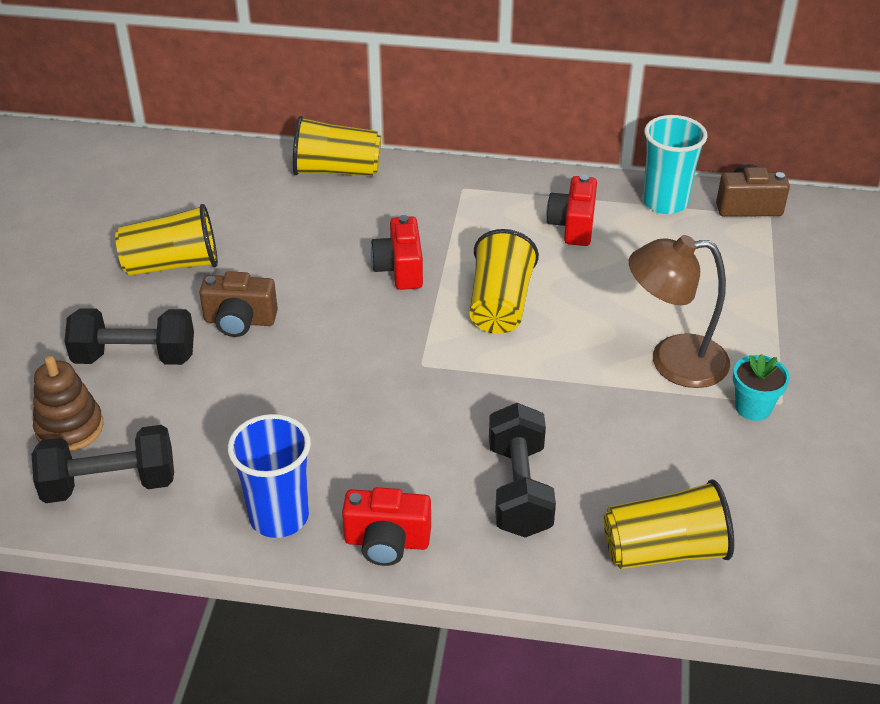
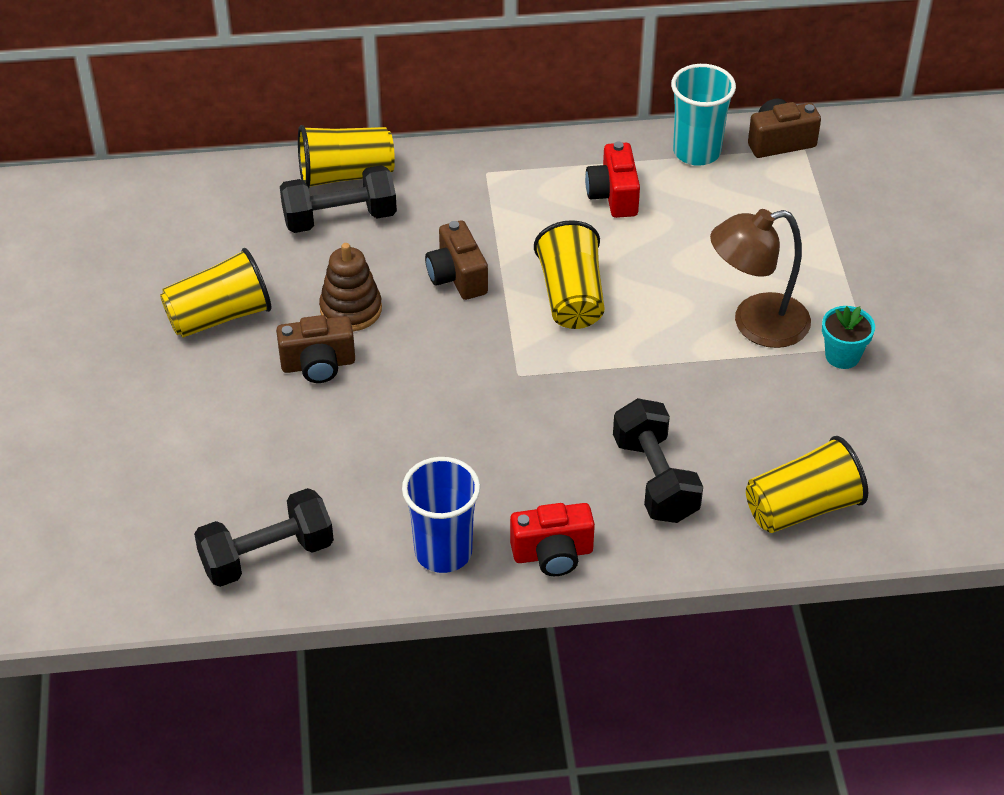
camera: 15 degrees left, 5 degrees up
brown stacking toy [33,356,104,452] -> brown stacking toy moved to [319,243,382,331]
black dumbbell [64,308,194,365] -> black dumbbell moved to [280,165,397,233]
red camera [371,215,423,290] -> brown camera [425,220,488,300]

